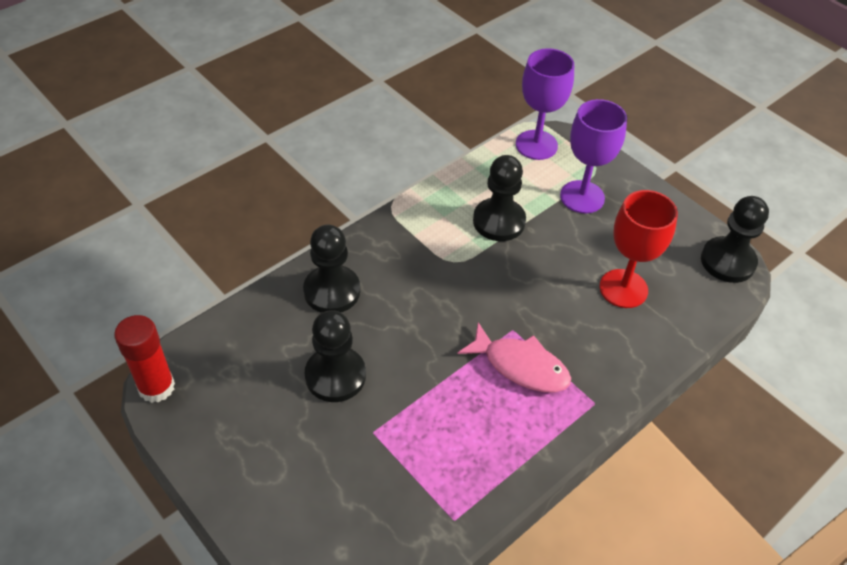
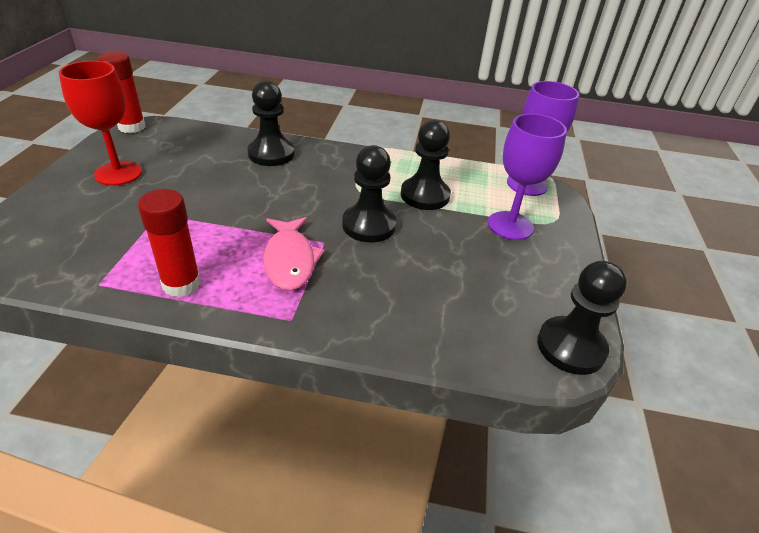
camera: 50 degrees right, 10 degrees down
black pawn [305,310,366,402] -> black pawn moved to [342,145,397,242]
red goblet [599,190,678,308] -> red goblet moved to [59,61,142,186]
none -> red glue stick [138,189,201,297]

